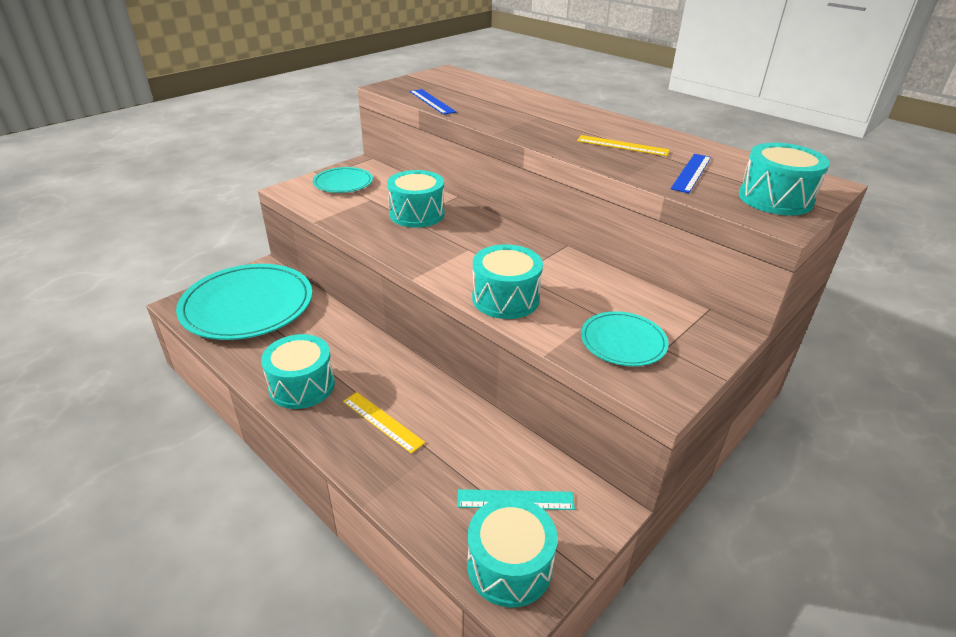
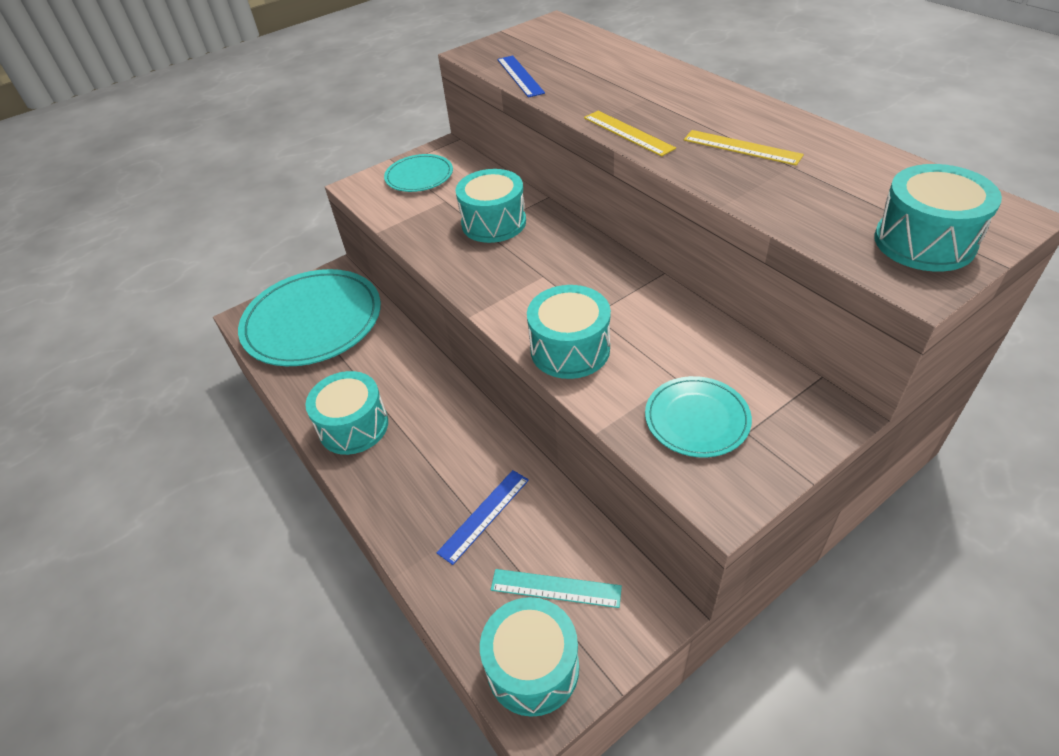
camera: 15 degrees right, 10 degrees up
yellow ruler [343,392,425,454] -> yellow ruler moved to [584,111,676,157]
blue ruler [671,154,711,193] -> blue ruler moved to [437,470,529,565]

